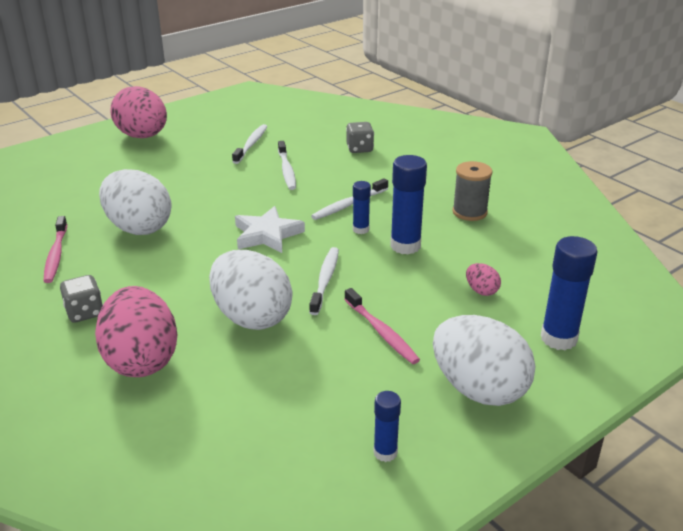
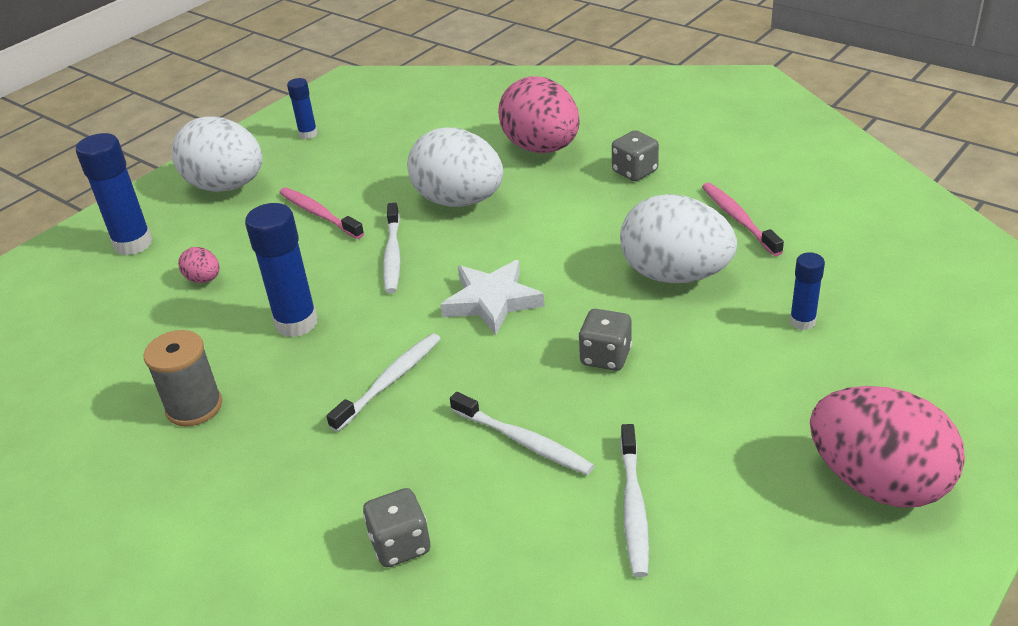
camera: 170 degrees right, 5 degrees up
white toothbrush [278,141,296,190] -> white toothbrush turned 150 degrees clockwise [450,392,594,475]
blue glue stick [353,181,371,234] -> blue glue stick moved to [790,252,825,330]
none -> grey dice [578,309,632,371]

